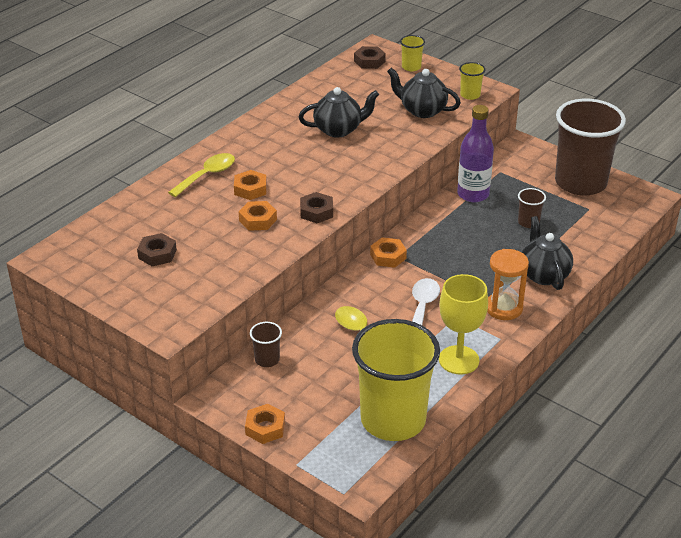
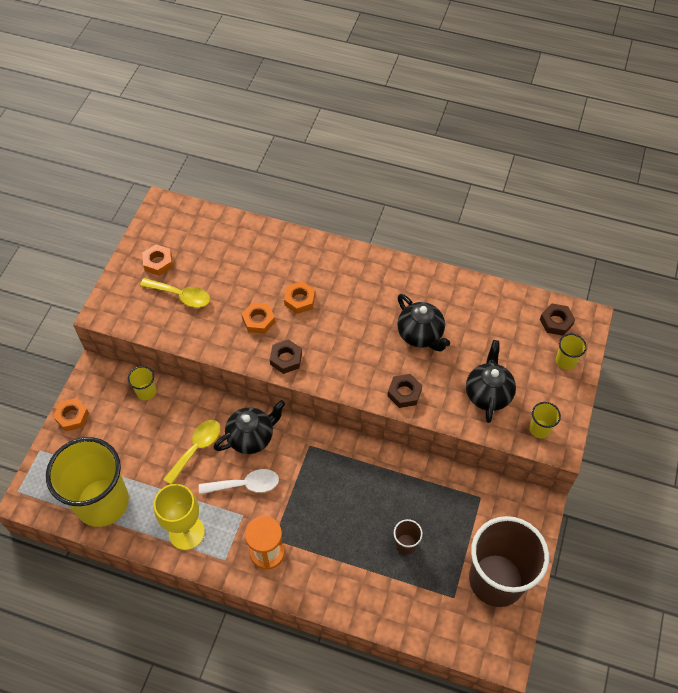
camera: 70 degrees right, 20 degrees up
brown nut [137,233,177,266] -> brown nut moved to [388,374,422,408]
yellow spoon [168,153,235,197] -> yellow spoon moved to [140,278,210,308]
brown cup [250,322,282,367] -> yellow cup [128,366,156,400]
orange nut [370,237,407,268] -> orange nut moved to [142,244,173,276]
purple bottle [457,105,494,202] -> none
black teapot [522,216,573,290] -> black teapot moved to [213,400,285,454]

